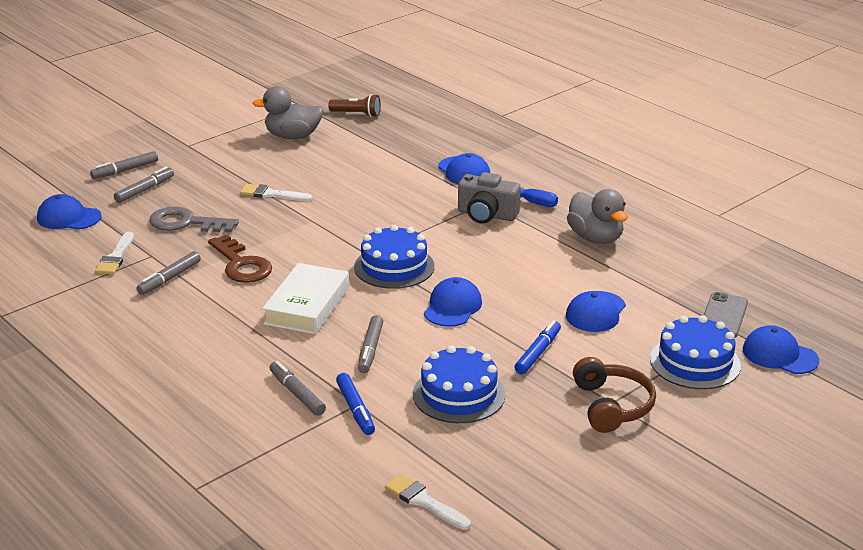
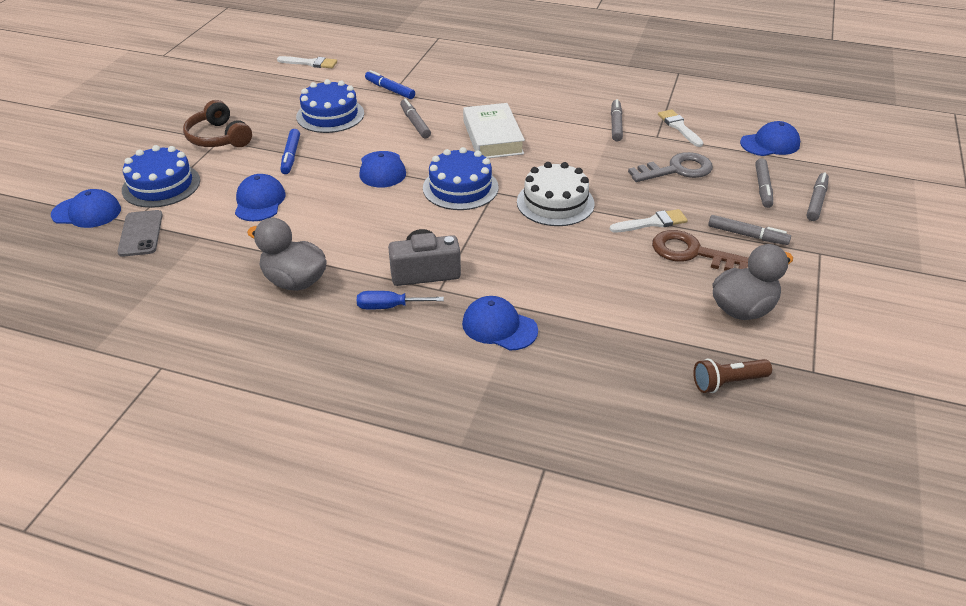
camera: 150 degrees right, 10 degrees up
brown key [208,235,272,283] -> brown key moved to [652,230,748,271]
grey marker [270,361,326,416] -> grey marker moved to [708,215,791,245]
none -> white cake [517,162,595,226]

